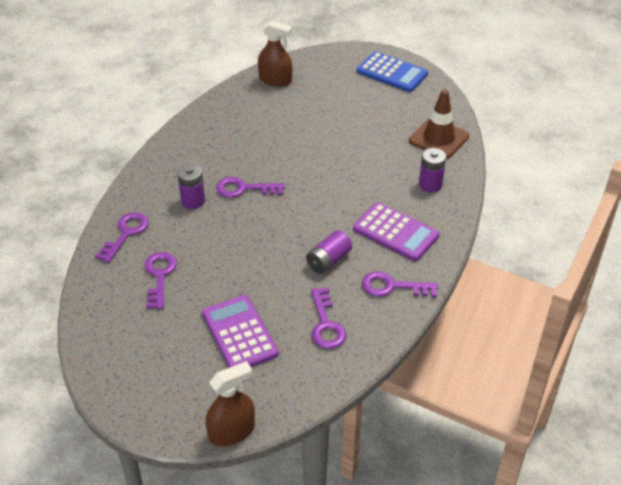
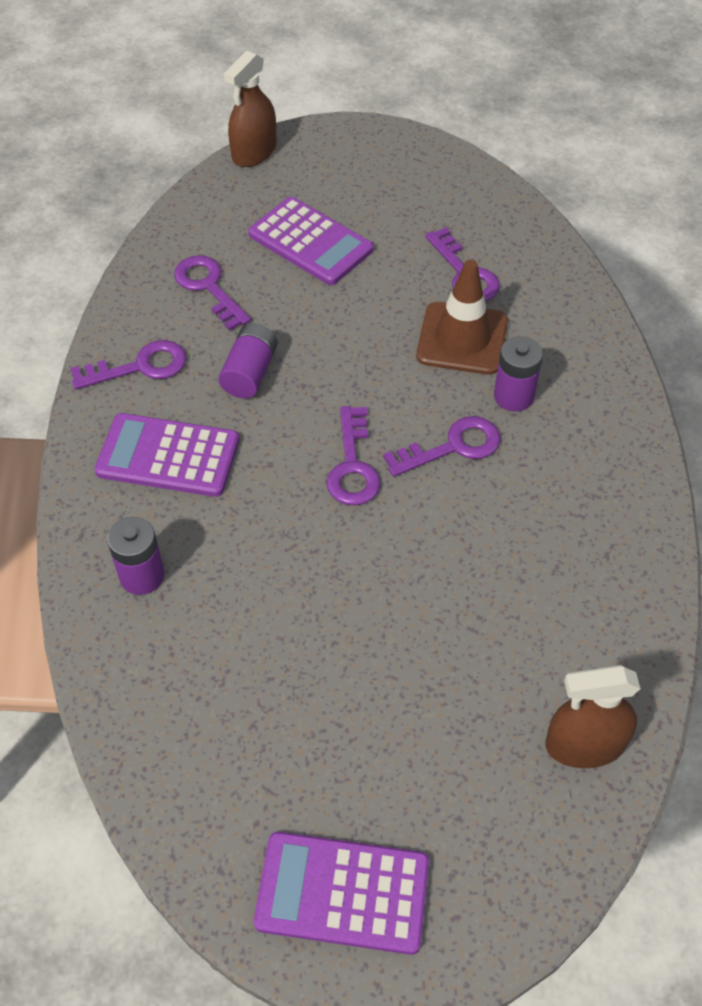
camera: 155 degrees right, 10 degrees up
purple key [95,212,149,263] -> purple key moved to [327,406,381,505]
blue calculator [357,52,428,92] -> purple calculator [254,832,429,955]
brown traffic cone [409,89,469,159] -> brown traffic cone moved to [416,259,508,375]

